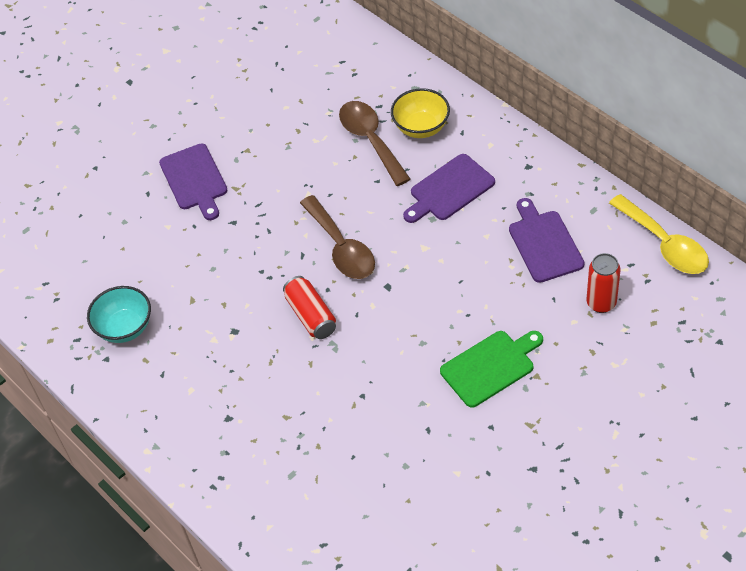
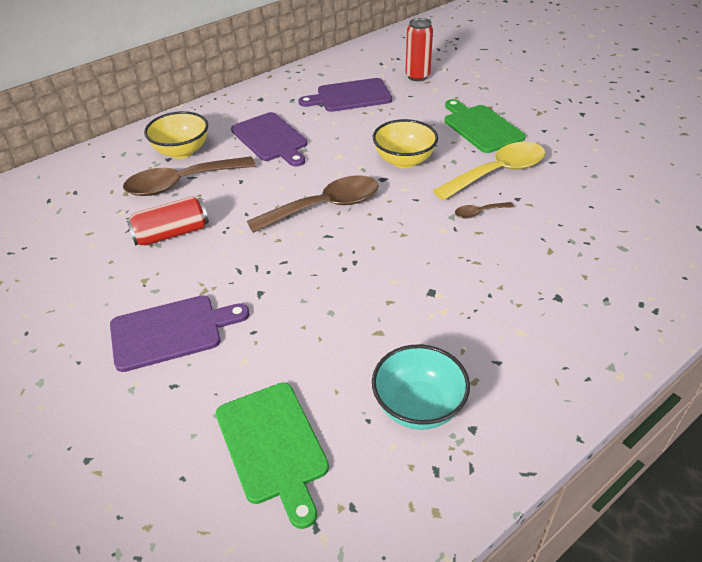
camera: 90 degrees left, 10 degrees down
red can [283,276,336,339] -> red can moved to [126,196,209,246]
yellow spoon [609,194,709,274] -> yellow spoon moved to [433,142,545,200]
none -> green cutting board [216,383,329,529]
none -> yellow bowl [373,119,438,168]
none -> brown spoon [455,202,514,219]

